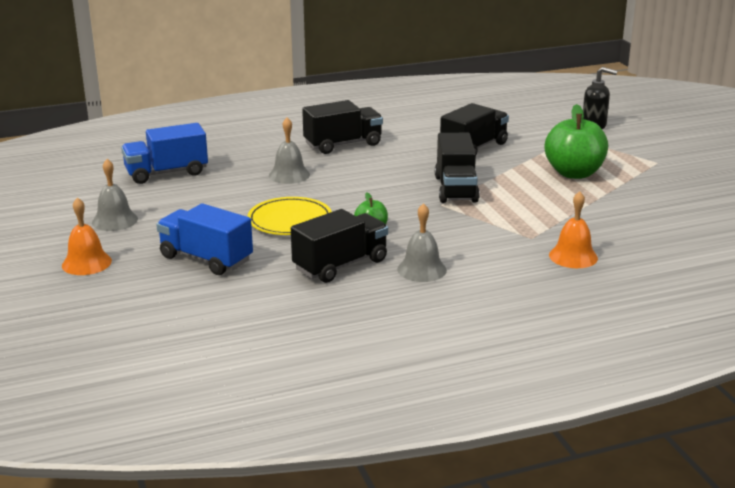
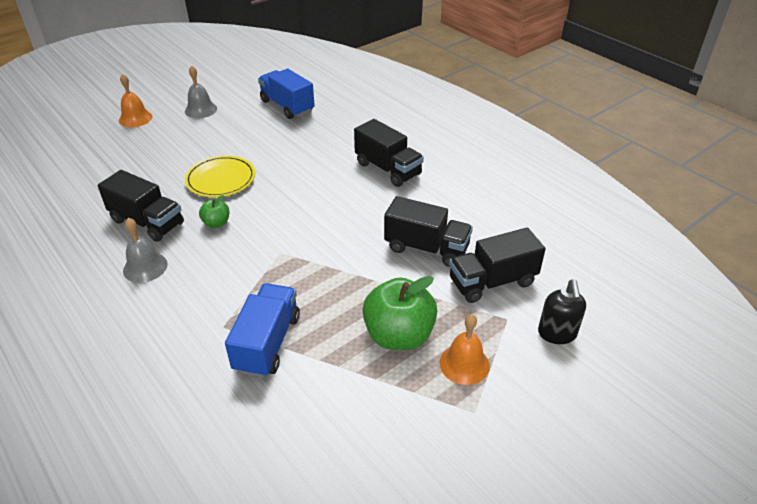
camera: 70 degrees right, 15 degrees up
blue truck [156,203,253,275] -> blue truck moved to [225,283,300,378]
grey bell [269,118,310,184] -> none
black truck [435,133,480,203] -> black truck moved to [449,228,546,303]
orange bell [549,191,598,268] -> orange bell moved to [440,314,490,385]

